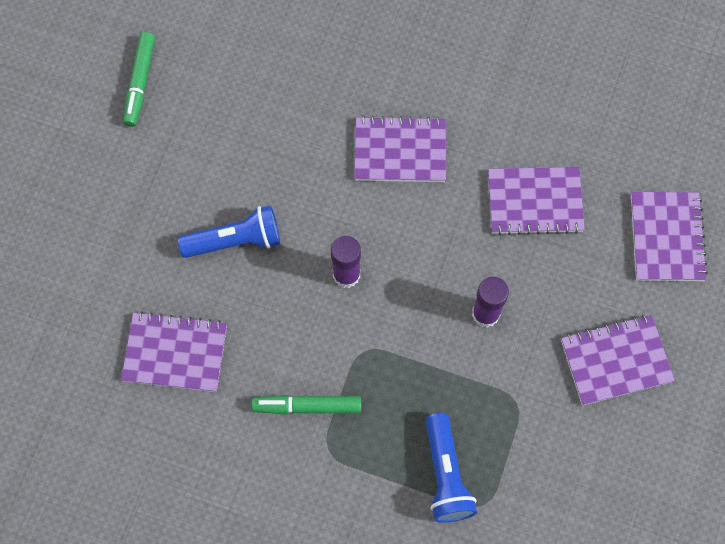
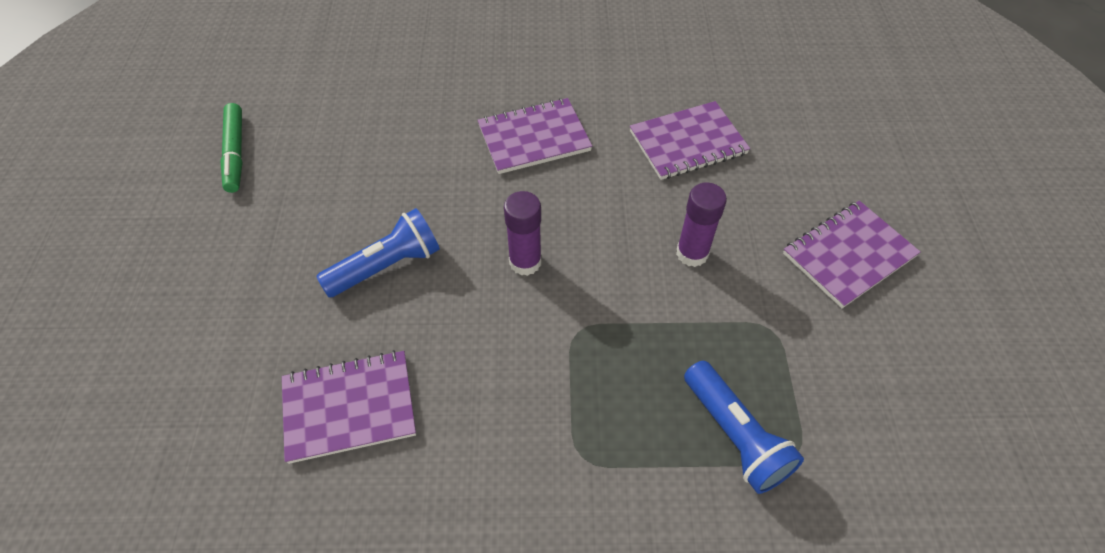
camera: 20 degrees left, 15 degrees down
green marker [252,395,361,414] -> none
purple notebook [631,192,708,281] -> none

